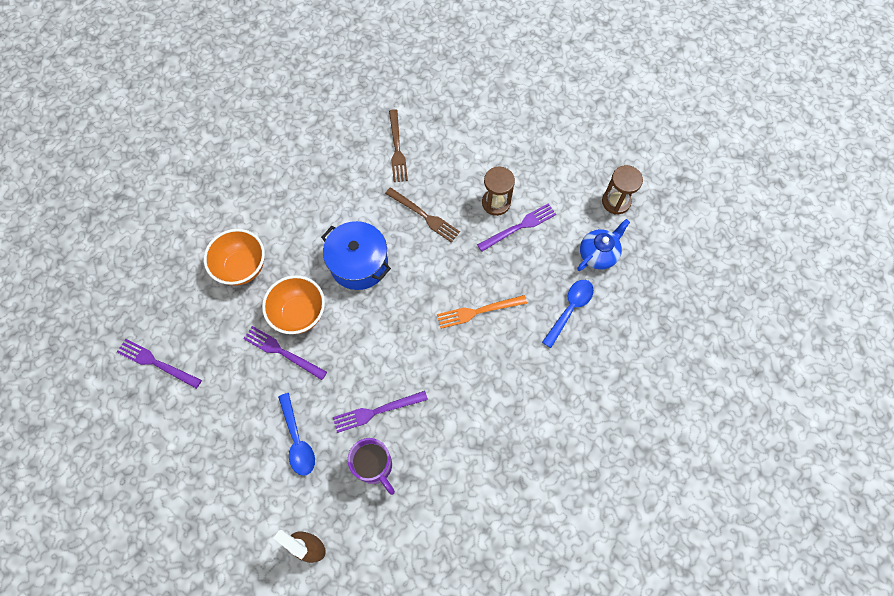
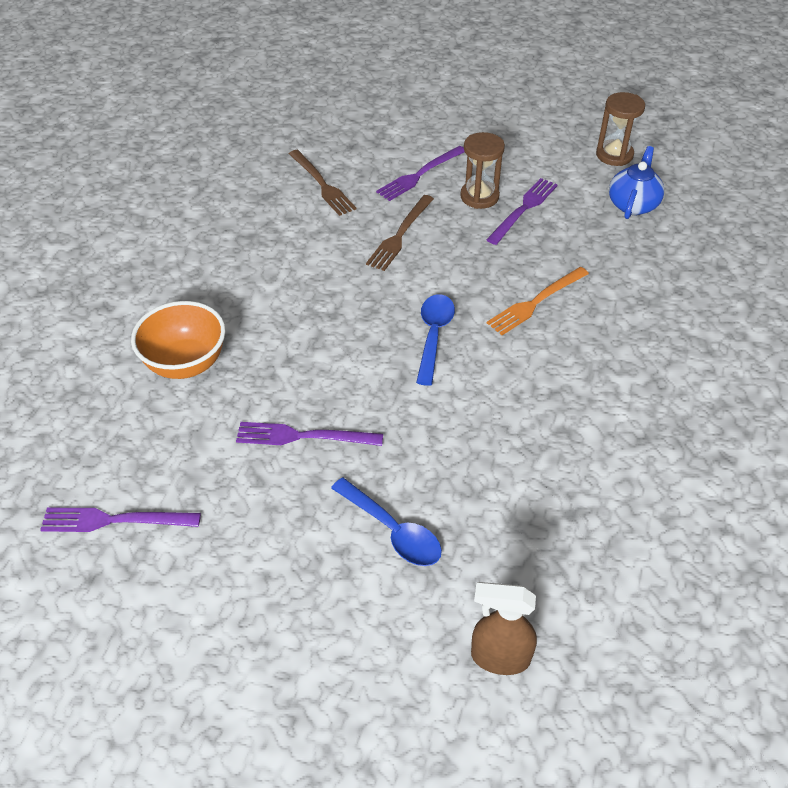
camera: 25 degrees left, 20 degrees down
orange bowl [262,275,325,334] -> none
blue pot [321,221,391,290] -> none
purple fork [333,391,428,433] -> purple fork moved to [376,146,464,201]
purple mug [348,438,395,495] -> none
brown fork [385,187,460,242] -> brown fork turned 105 degrees clockwise [366,195,434,271]
blue spoon [542,280,594,348] -> blue spoon moved to [416,294,455,386]

